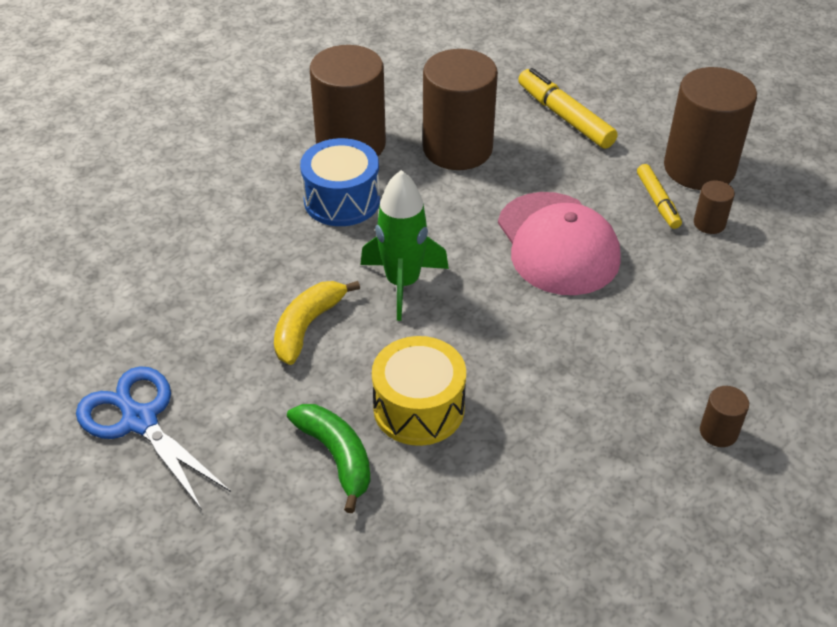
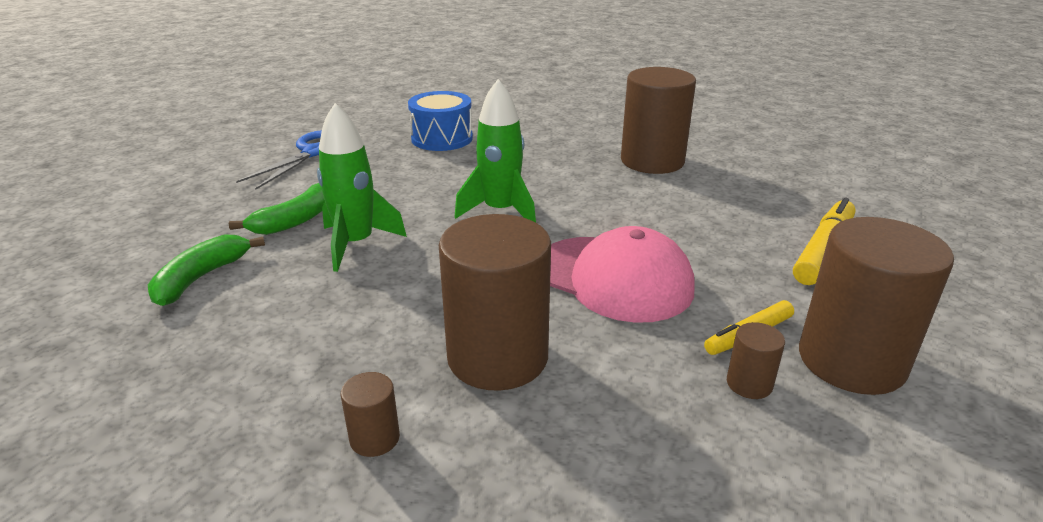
camera: 70 degrees right, 15 degrees down
yellow banana [274,281,360,365] -> none
blue drum [300,138,380,226] -> blue drum moved to [408,91,473,151]
yellow drum [372,336,466,446] -> green rocket [317,103,407,272]
brown cylinder [423,49,498,170] -> brown cylinder moved to [439,214,551,391]
pink cap [498,192,621,295] -> pink cap turned 105 degrees counterclockwise [550,226,694,323]
none -> green banana [148,234,265,306]

